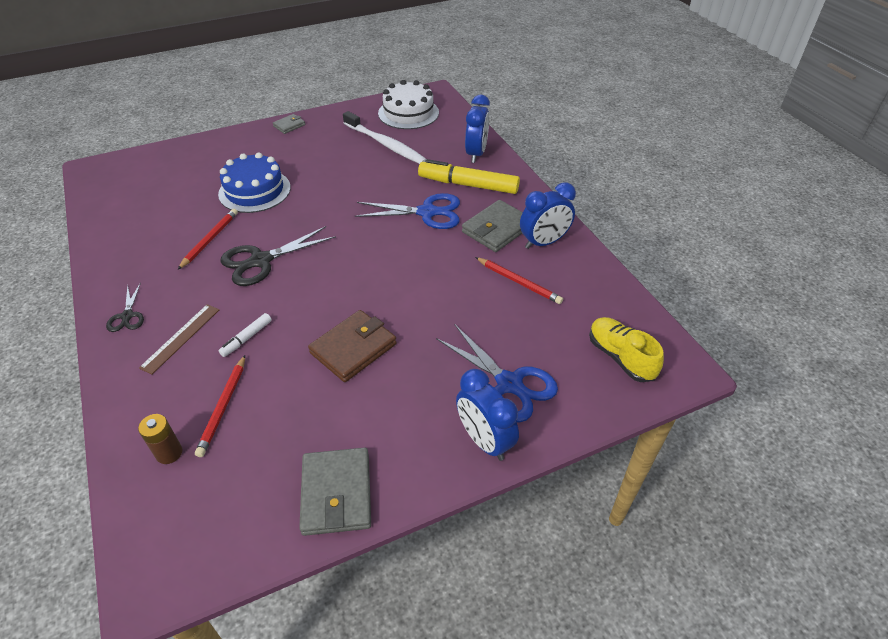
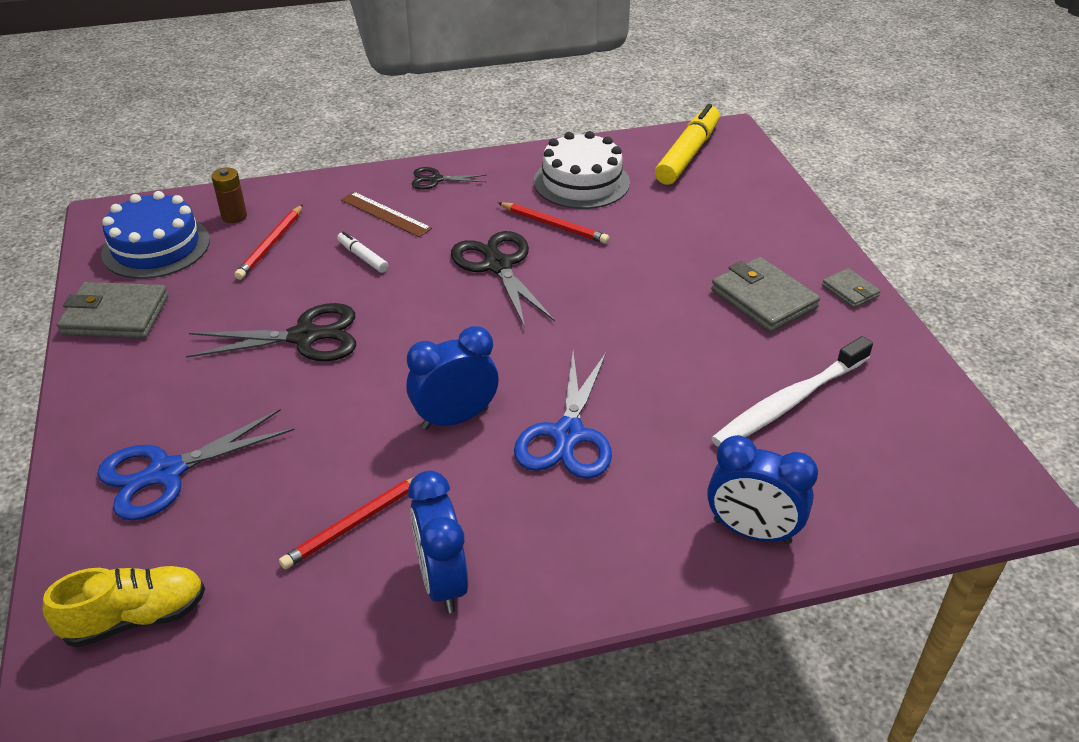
camera: 100 degrees right, 5 degrees down
red pencil [195,355,245,457] -> red pencil turned 90 degrees counterclockwise [234,205,303,280]
blue cake [218,152,291,213] -> blue cake moved to [101,191,210,279]
brown wallet [308,310,397,382] -> black scissors [186,303,356,361]
white cake [378,80,439,129] -> white cake moved to [534,131,630,209]
yellow marker [418,159,520,194] -> yellow marker moved to [655,104,720,185]
blue clock [456,369,519,461] -> blue clock moved to [406,326,499,430]
grey wallet [462,200,523,252] -> grey wallet moved to [711,257,820,333]

